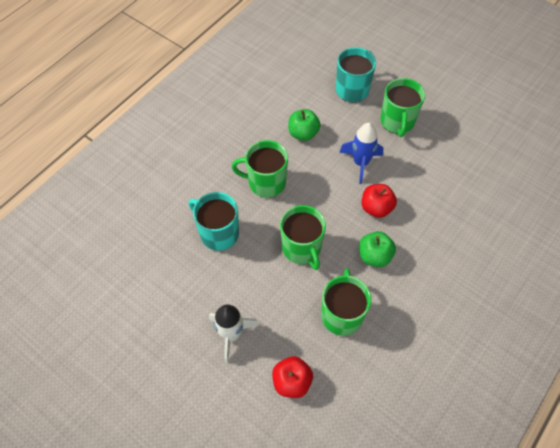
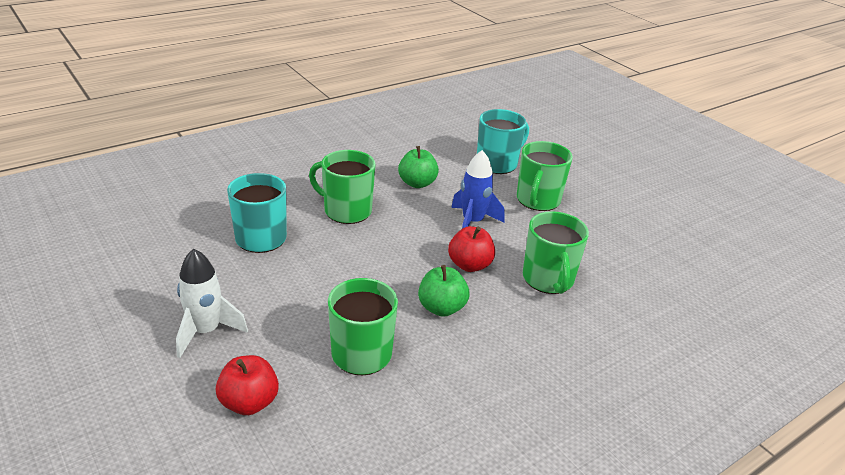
camera: 15 degrees right, 25 degrees down
green mug [280,205,326,270] -> green mug moved to [523,211,589,294]

